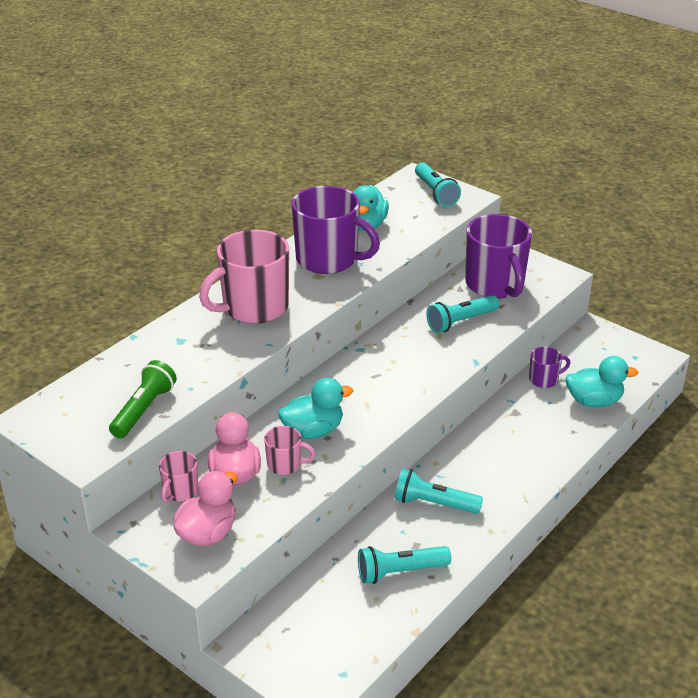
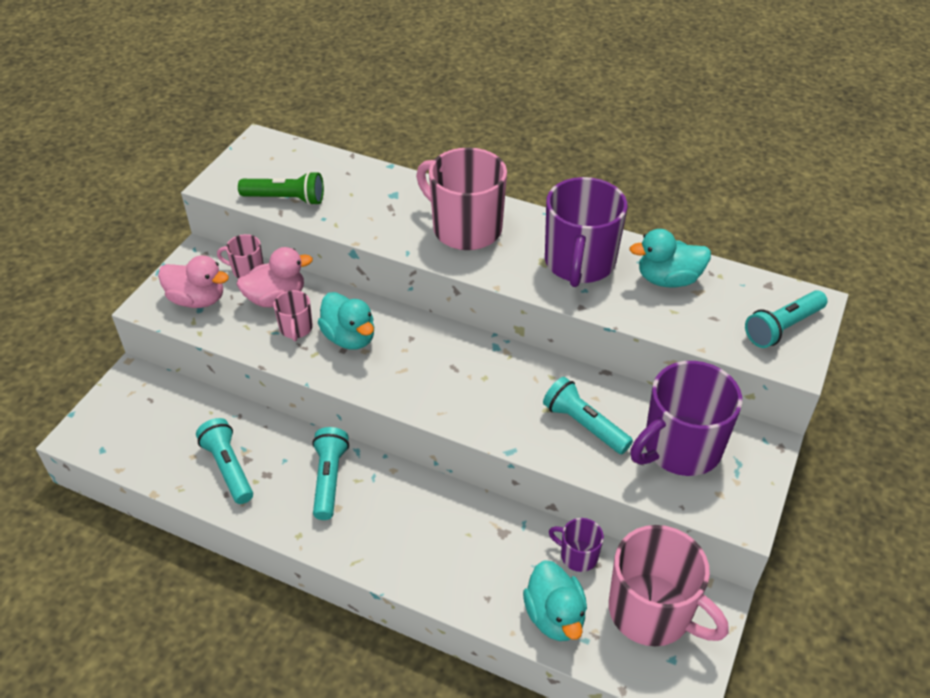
camera: 75 degrees right, 10 degrees up
purple mug [529,346,570,388] -> purple mug turned 150 degrees clockwise [549,518,604,572]
none -> pink mug [609,525,729,646]

